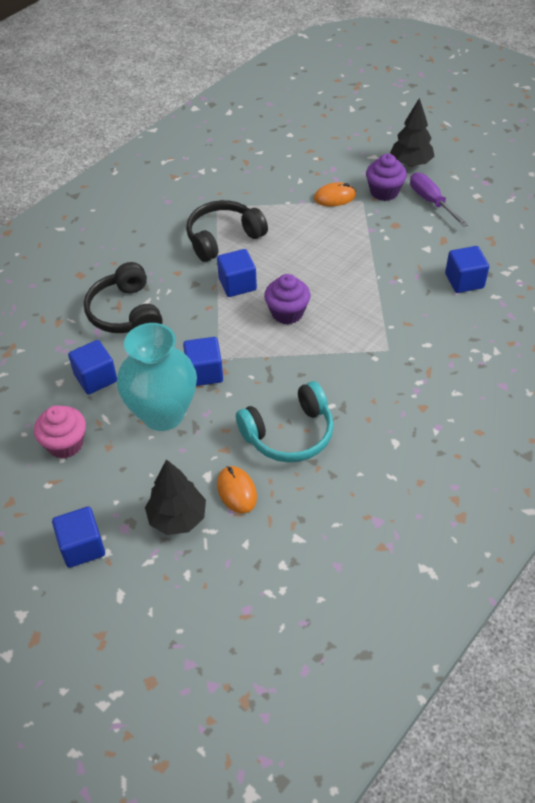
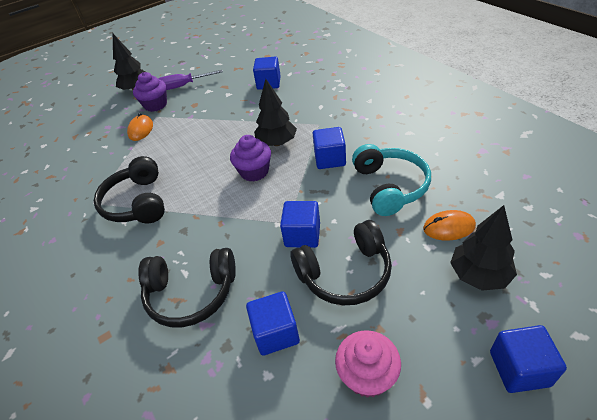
camera: 70 degrees left, 5 degrees down
turquoise vase [117,323,197,431] -> black headphones [290,220,392,305]
blue cube [217,249,257,297] -> blue cube moved to [313,127,346,169]
none -> black tree [254,79,297,146]

